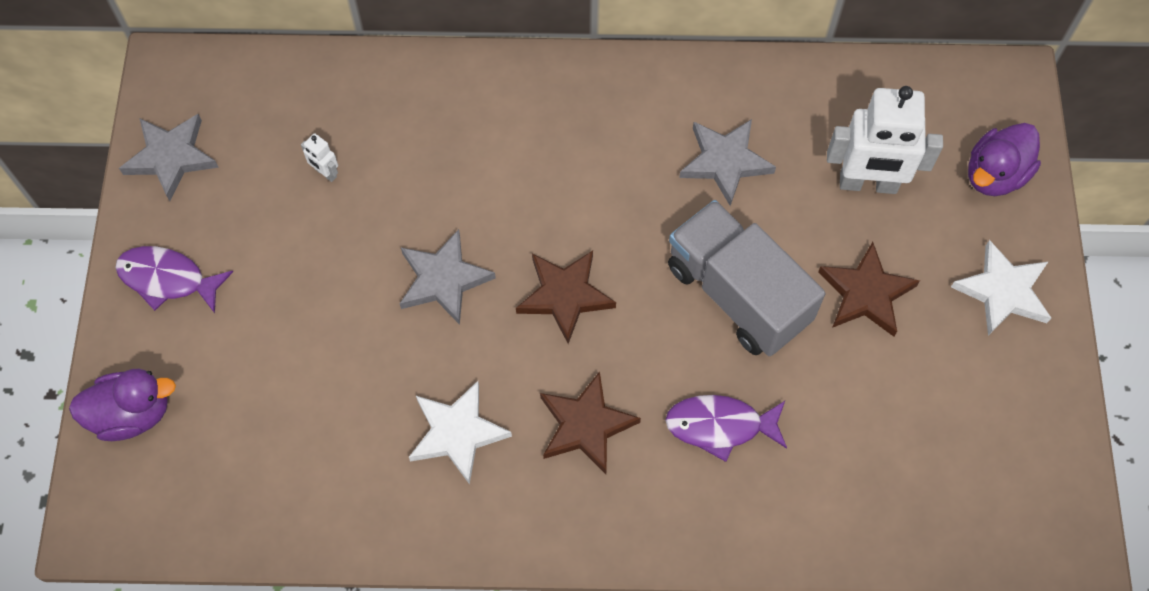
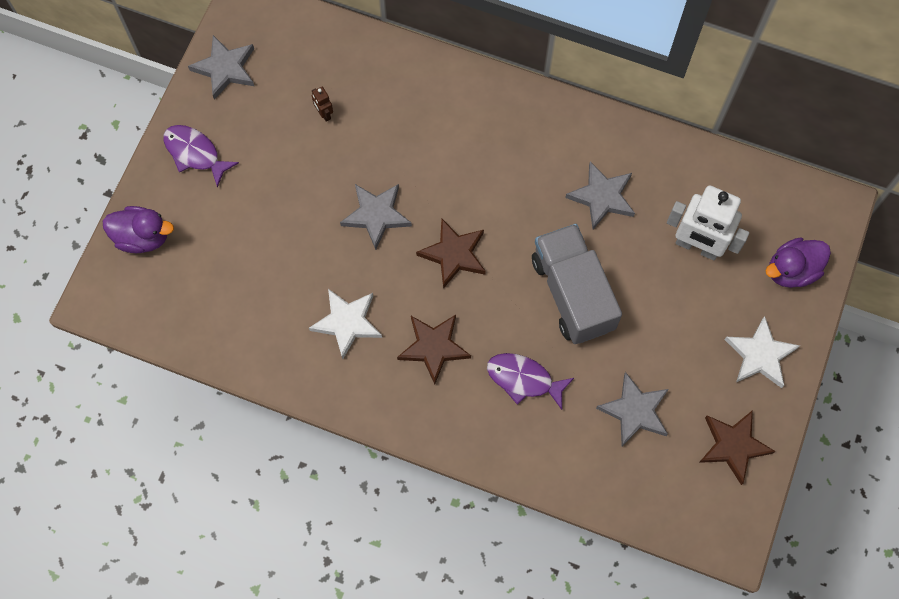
camera: 20 degrees right, 5 degrees up
white robot [301,133,338,182] -> brown robot [312,87,333,122]
brown star [818,242,920,337] -> brown star moved to [699,410,776,485]
none -> grey star [596,372,669,446]

